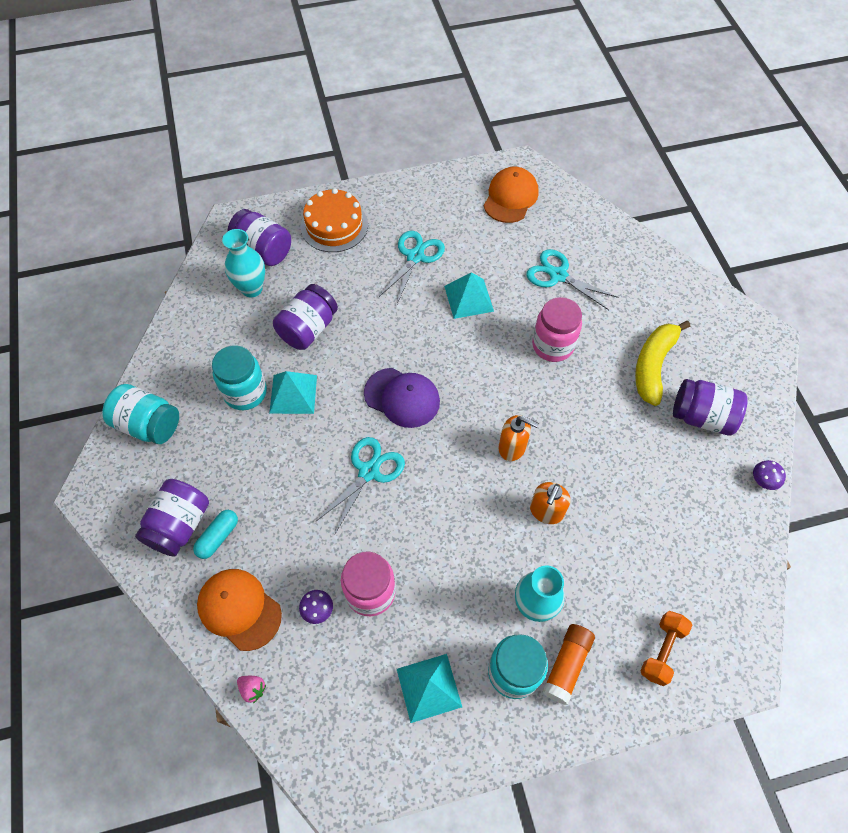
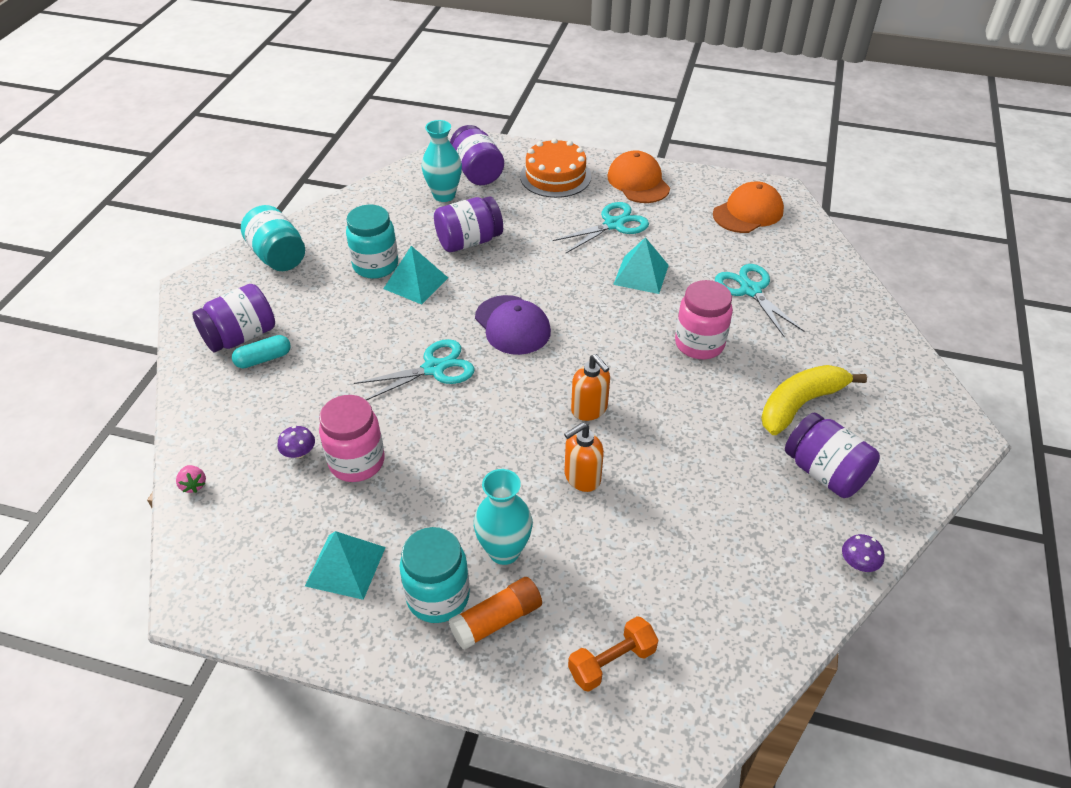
camera: 30 degrees right, 15 degrees down
orange cap [197,569,282,651] -> orange cap moved to [607,150,670,203]

